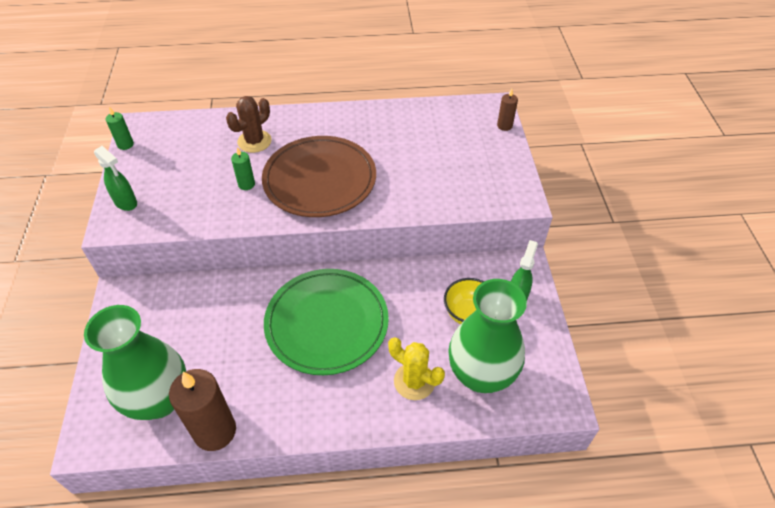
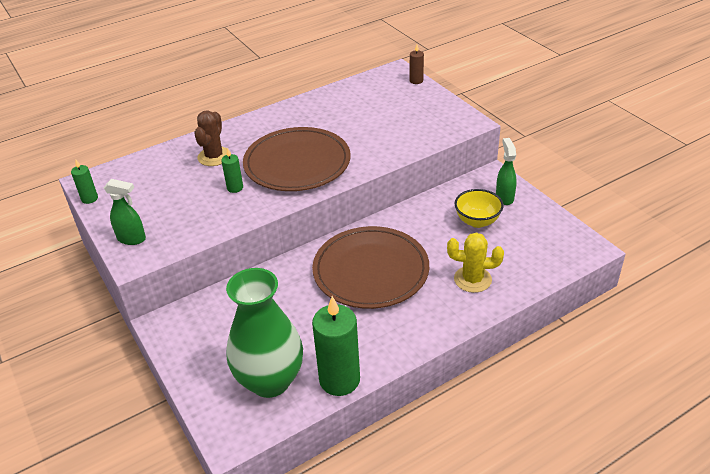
camera: 25 degrees left, 10 degrees down
brown candle [169,369,236,451] -> green candle [312,296,360,396]
green plate [264,269,389,375] -> brown plate [312,226,429,309]
green vase [448,279,527,393] -> none

